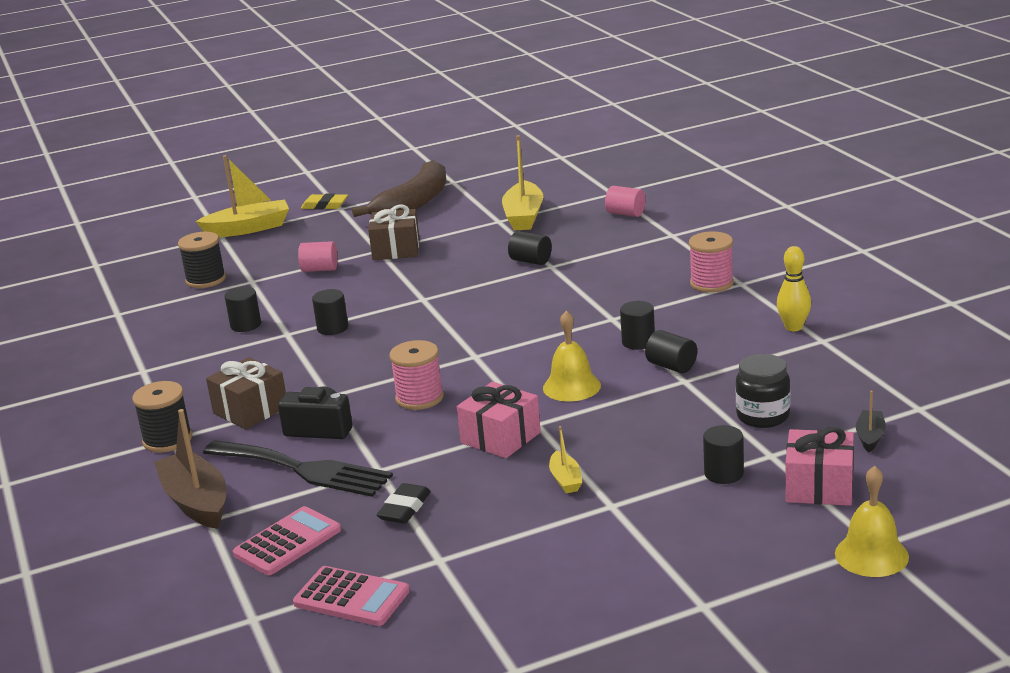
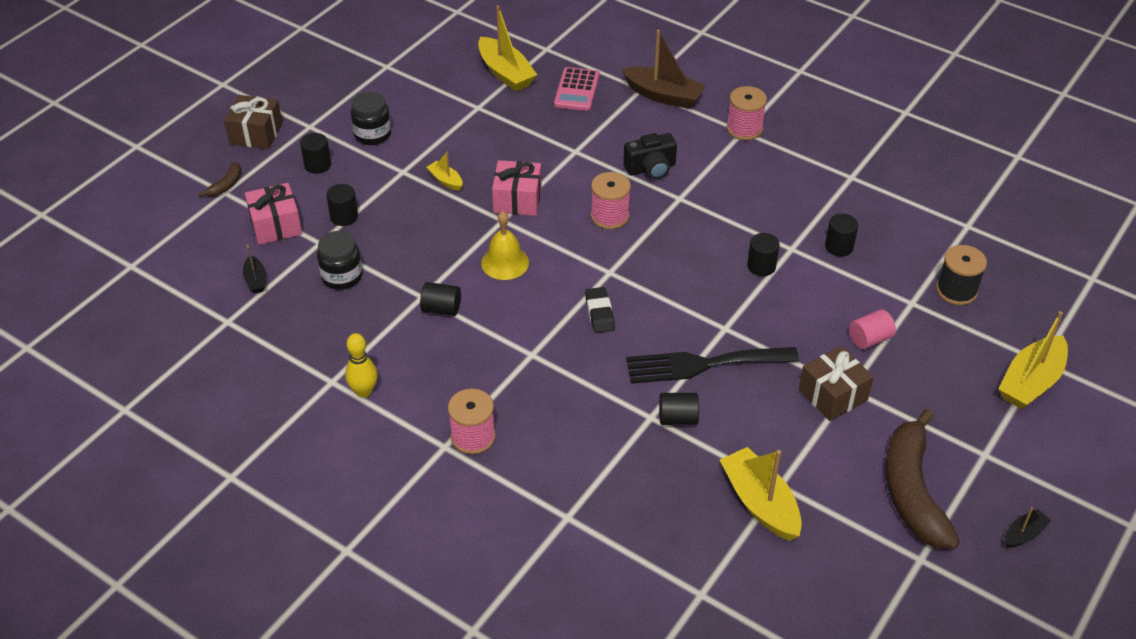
camera: 145 degrees right, 20 degrees up
black spool [132,381,192,453] -> pink spool [727,86,767,140]
black fork [203,440,393,497] -> black fork moved to [626,347,799,384]
brown gift [206,357,286,429] -> brown gift moved to [224,95,283,149]
pink calculator [293,566,410,626] -> yellow boat [478,5,537,91]
yellow eraser [301,193,348,210] -> none
black eraser [377,483,431,524] -> black eraser moved to [585,287,615,333]
pink cylinder [605,186,646,217] -> none
black cylinder [620,301,655,350] -> black cylinder moved to [300,133,331,174]
yellow bell [835,466,909,577] -> brown banana [198,162,241,197]
none -> black jar [351,91,391,145]
none -> black boat [1005,507,1051,548]

